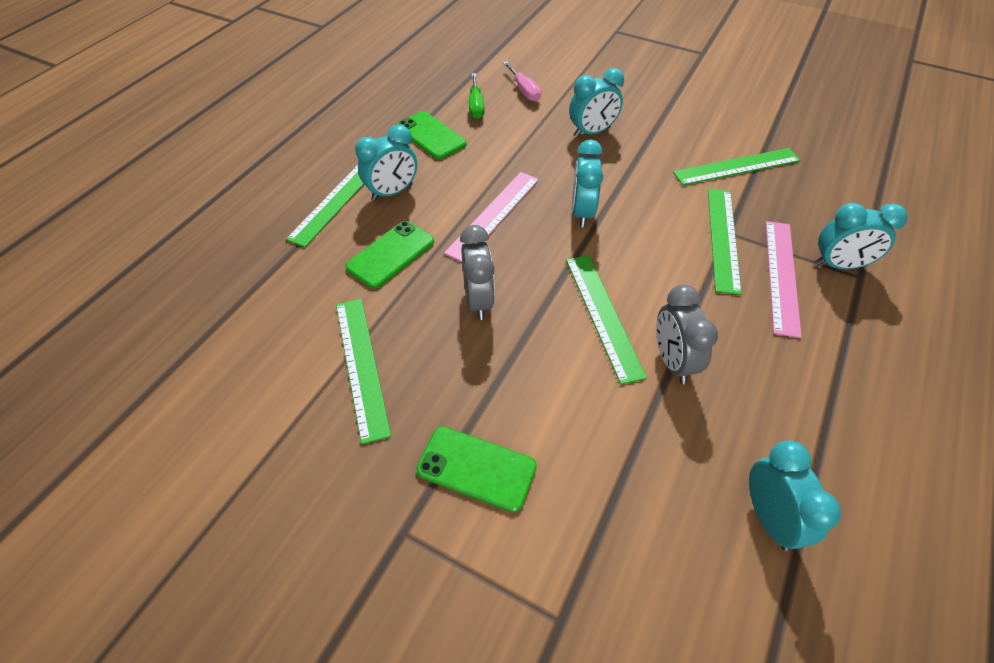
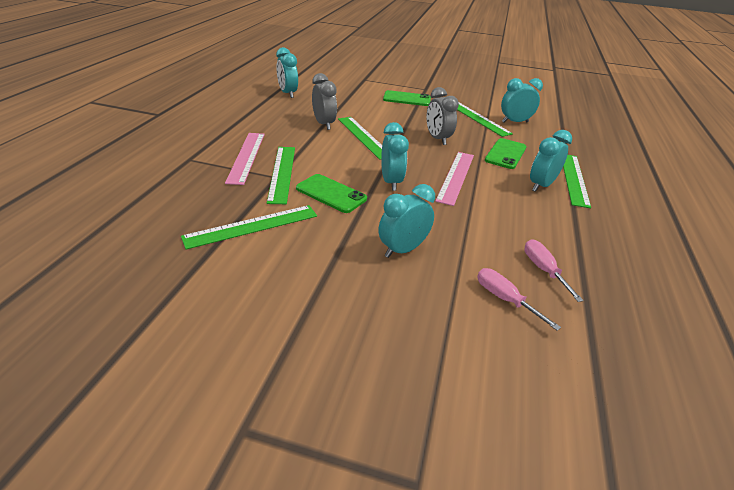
camera: 165 degrees right, 15 degrees down
green phone [397,111,467,159] -> green phone moved to [296,174,367,213]
green screwdriver [469,73,484,119] -> pink screwdriver [524,240,584,302]
turquoise clock [814,203,907,269] -> turquoise clock moved to [501,78,543,122]

